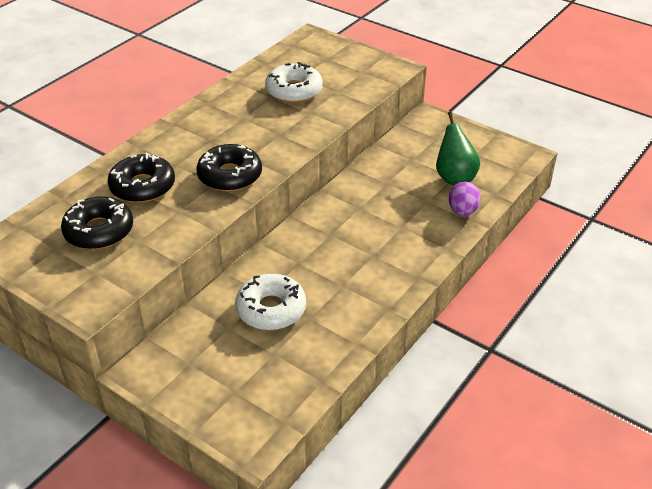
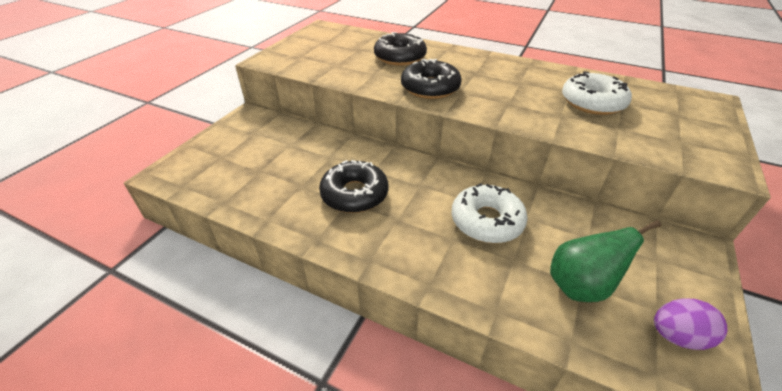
camera: 80 degrees right, 0 degrees up
black donut [61,196,133,250] -> black donut moved to [319,160,388,213]
white donut [235,274,306,330] -> white donut moved to [452,183,528,243]
purple egg [449,181,480,216] -> purple egg moved to [654,299,727,350]

